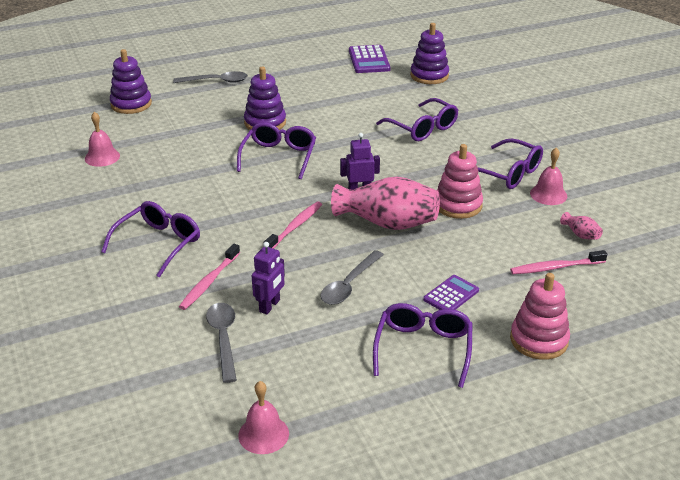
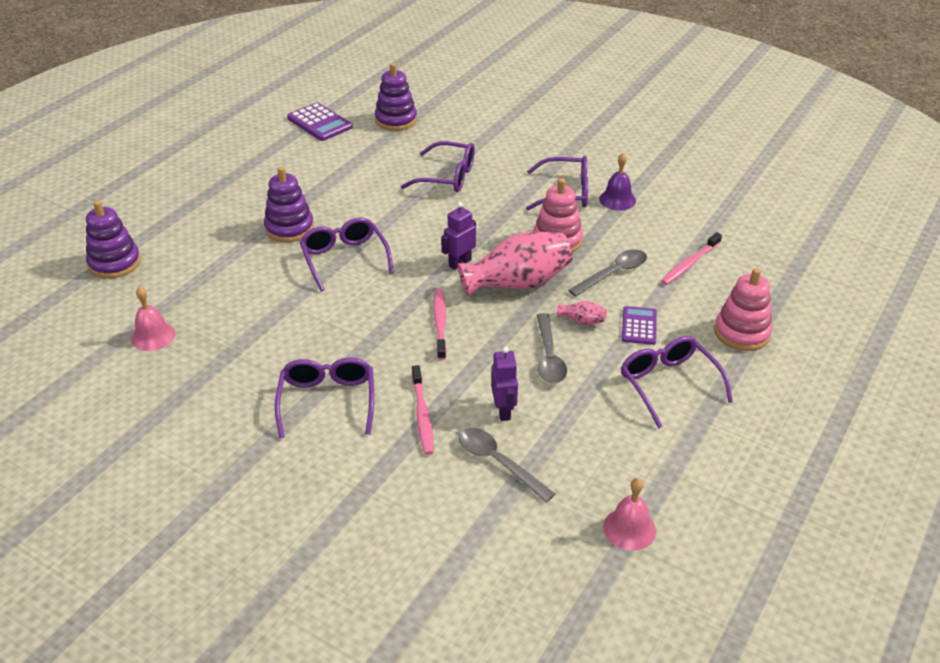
camera: 35 degrees left, 5 degrees up
grey spoon [173,71,248,83] -> grey spoon moved to [568,250,647,296]
pink bell [530,148,567,205] -> purple bell [599,153,636,211]
pink vase [560,212,603,240] -> pink vase moved to [557,301,607,325]

